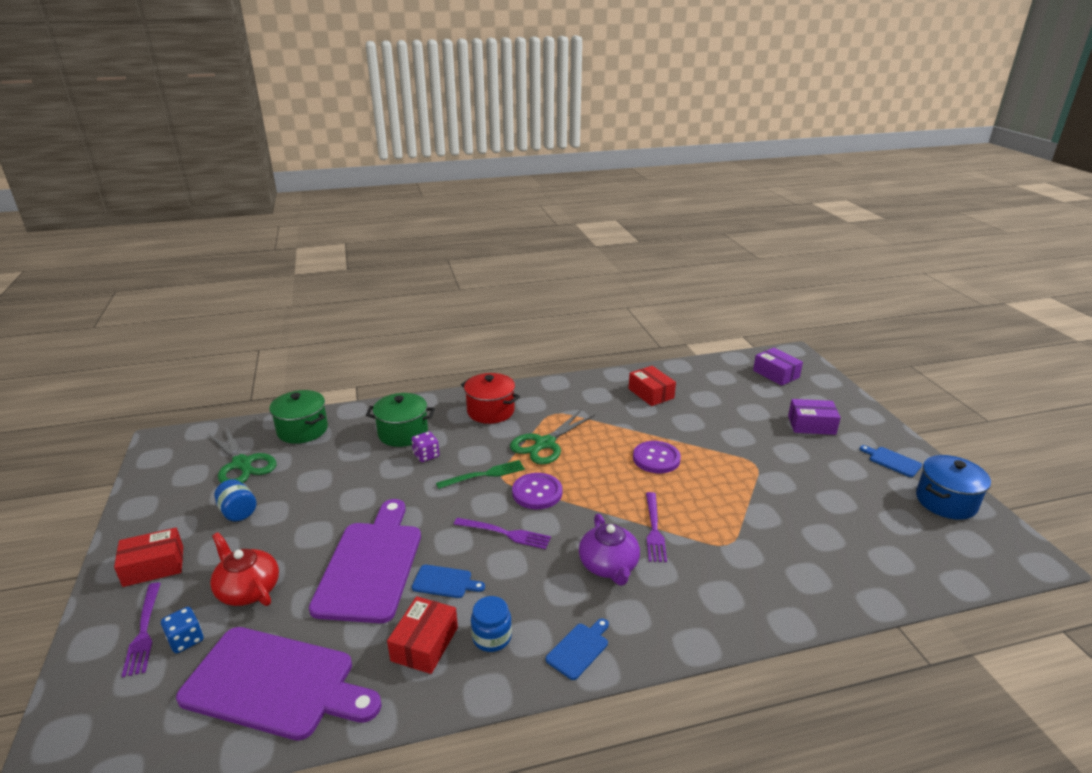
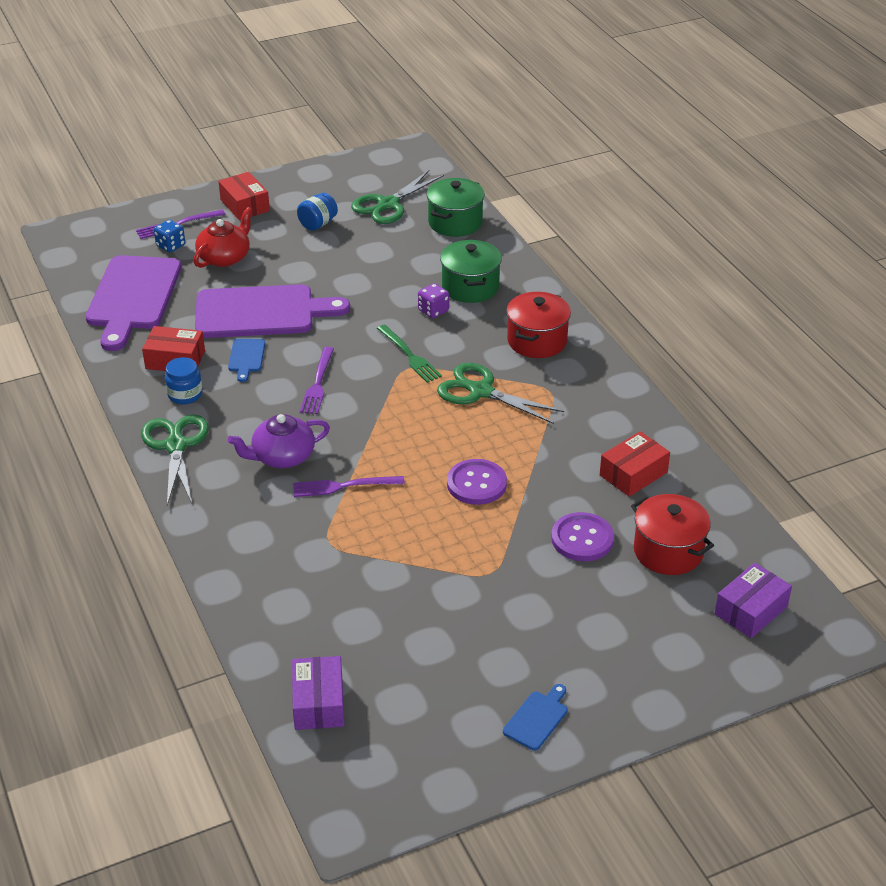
camera: 80 degrees right, 10 degrees up
purple button [512,473,562,509] -> purple button moved to [551,512,614,561]
blue cutting board [546,618,609,680] -> green scissors [141,415,209,505]
purple box [788,399,841,435] -> purple box moved to [292,656,344,730]
blue pot [916,455,991,520] -> none
none -> red pot [631,494,714,575]

